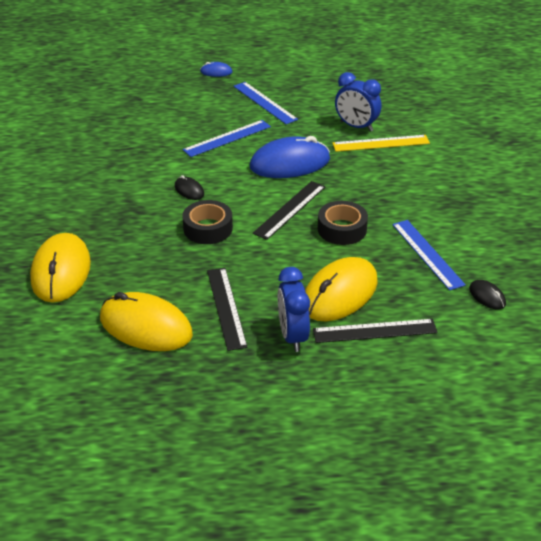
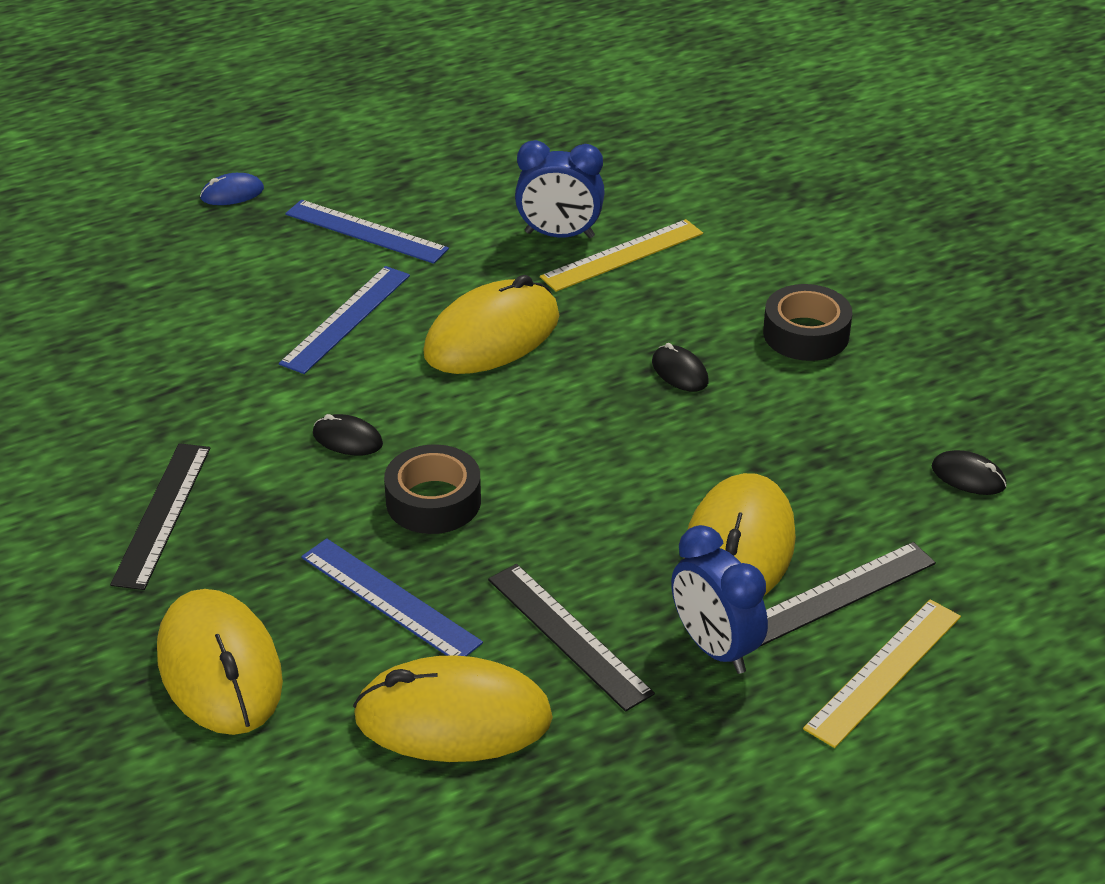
camera: 25 degrees left, 0 degrees up
blue mouse [250,136,330,178] -> yellow mouse [423,275,560,374]
black ruler [253,181,325,240] -> black ruler moved to [110,443,210,590]
black tape [318,201,368,245] -> black tape moved to [763,284,852,361]
blue ruler [392,220,466,291] -> blue ruler moved to [301,538,483,656]
none -> black mouse [652,343,709,392]
none -> yellow ruler [803,599,961,748]

